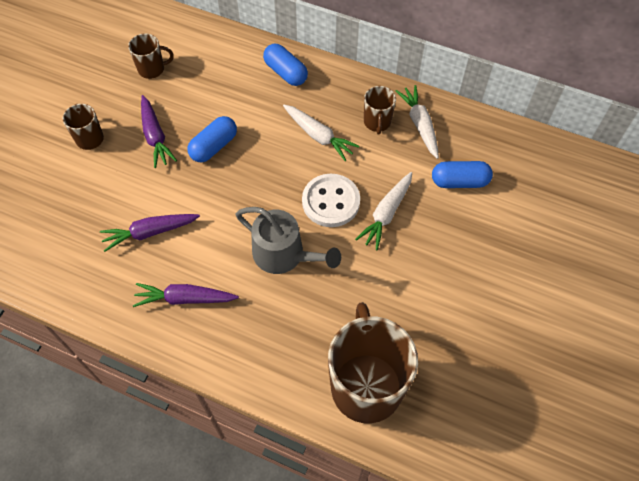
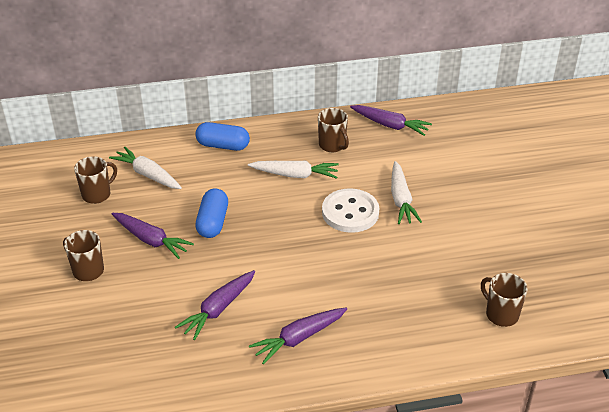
camera: 35 degrees left, 20 degrees down
grey watering can [236,207,341,274] -> none
brown mug [328,302,418,423] -> brown mug [481,273,528,327], size x0.47
white carrot [396,85,439,159] -> white carrot moved to [109,147,182,189]
blue capsule [432,161,493,188] -> none
none -> purple carrot [350,105,432,136]

